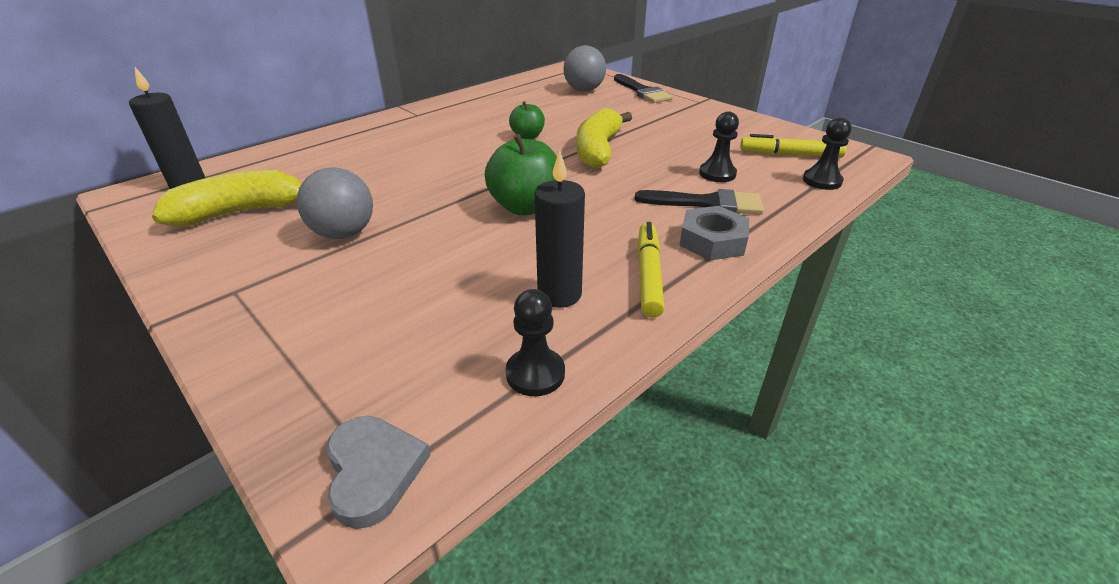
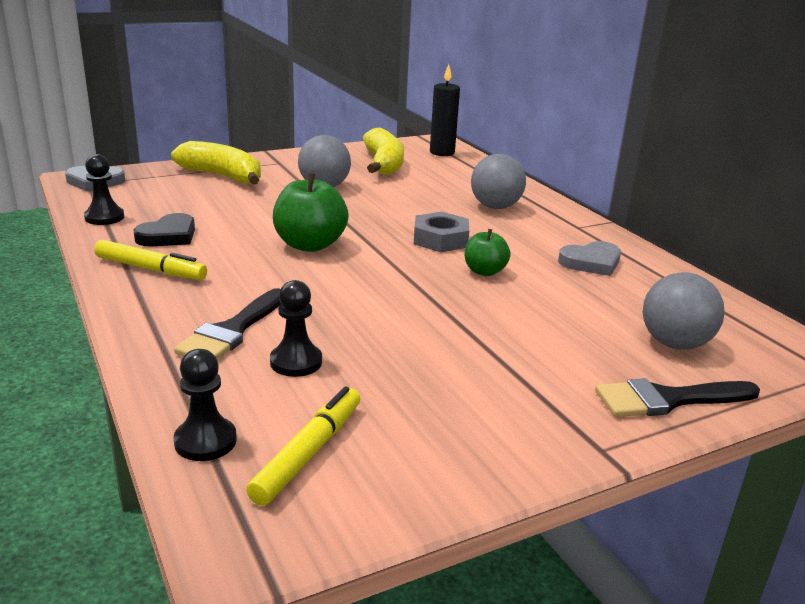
camera: 105 degrees right, 10 degrees down
black candle [535,151,585,308] -> black heart [133,213,195,246]
yellow banana [576,108,632,168] -> yellow banana moved to [171,141,261,184]
grey nut [679,206,749,260] -> grey nut moved to [414,212,469,252]
none -> grey ball [471,154,526,209]
none -> grey heart [558,241,621,276]

